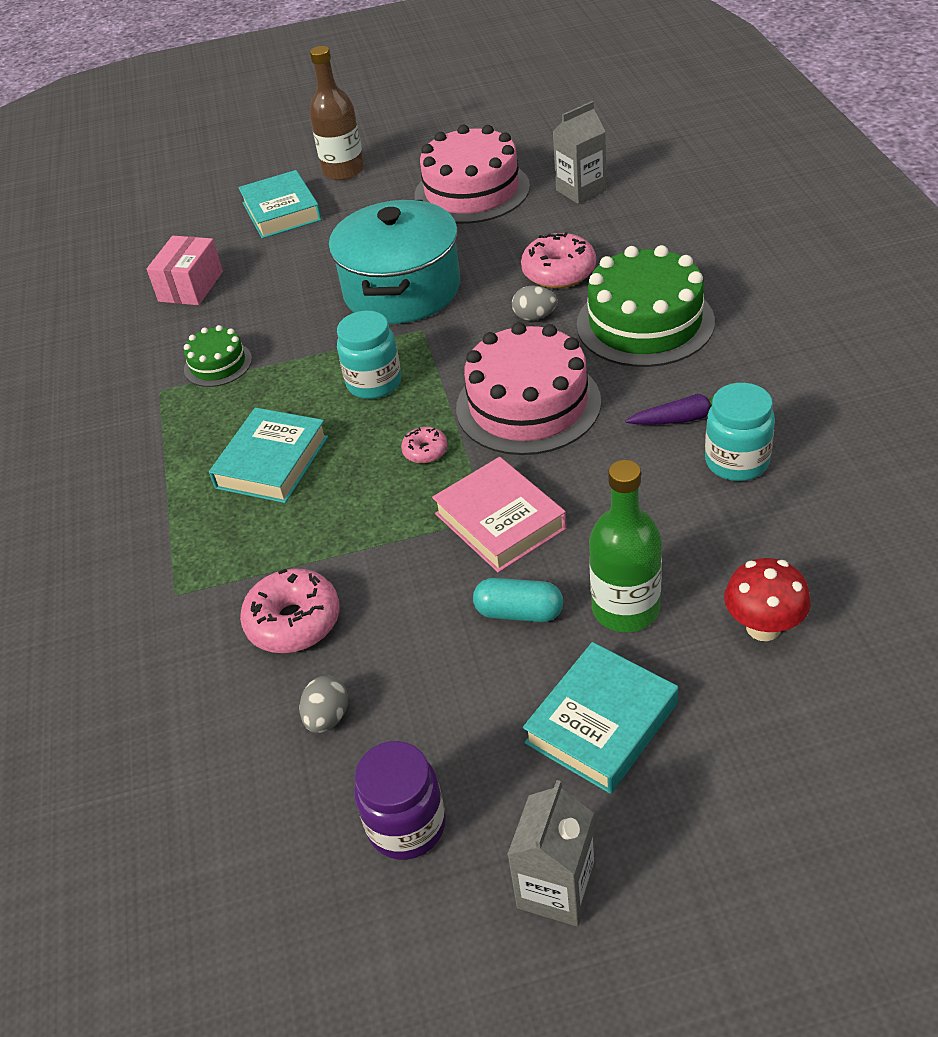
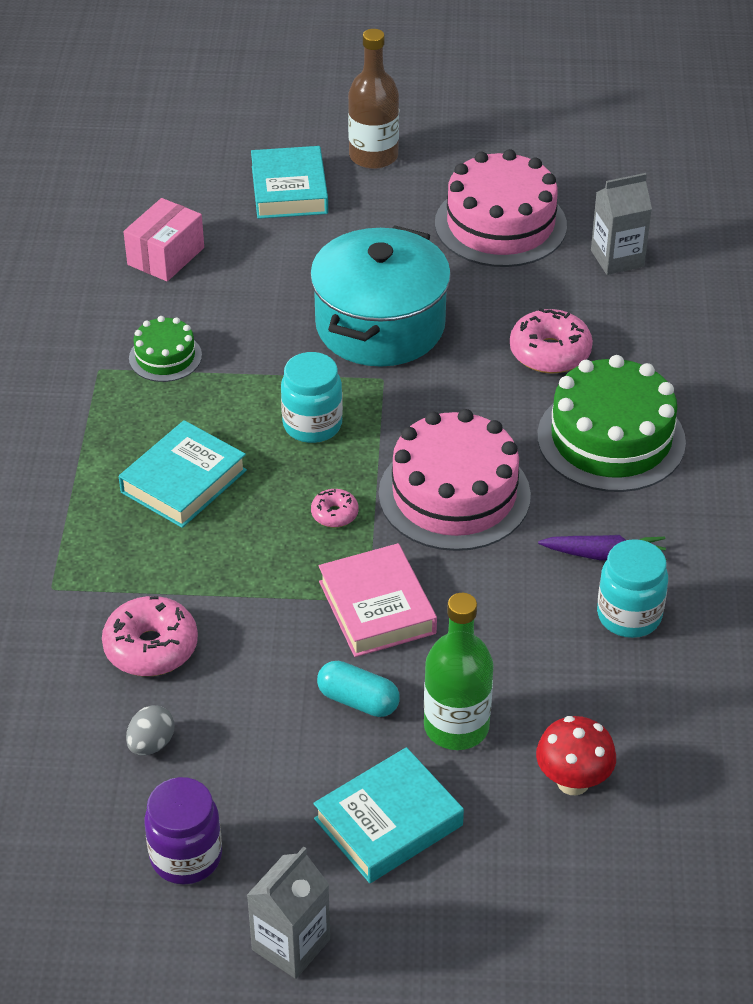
camera: 10 degrees right, 0 degrees up
grey egg [512,286,557,321] -> none

